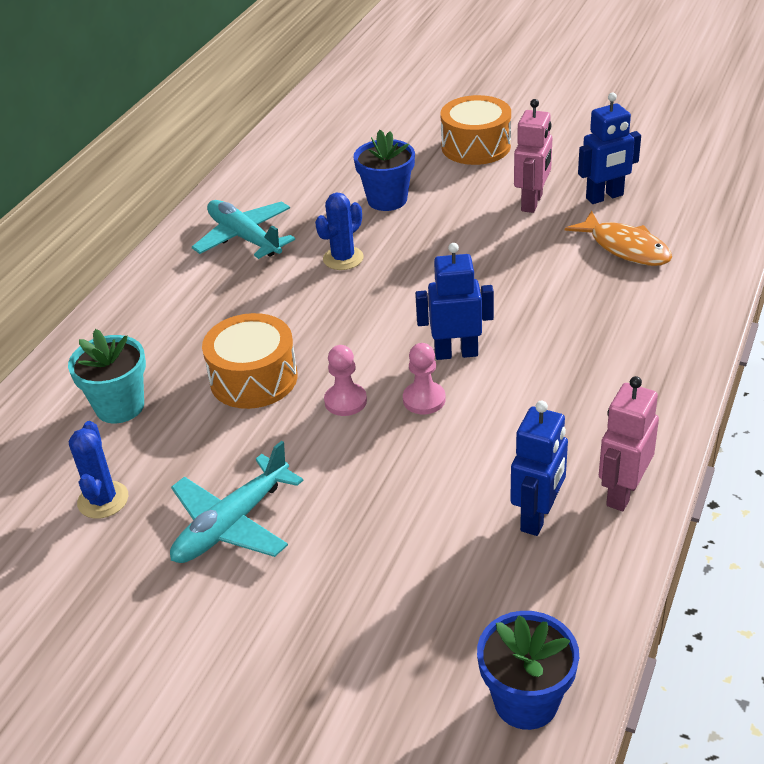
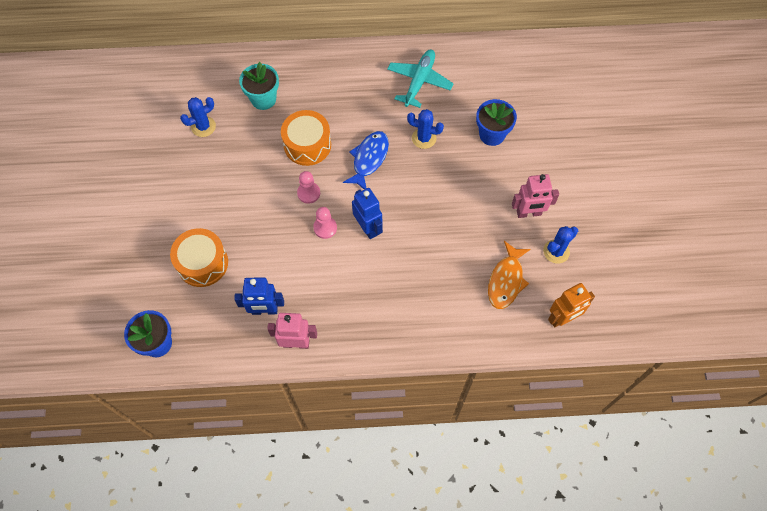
camera: 60 degrees right, 25 degrees up
turquoise plane [170,441,303,563] -> none
orange drum [441,95,511,165] -> orange drum moved to [170,228,228,287]
blue robot [578,93,641,204] -> blue cactus [543,226,578,264]
none -> blue fish [343,131,389,189]
none -> orange robot [548,283,595,327]

